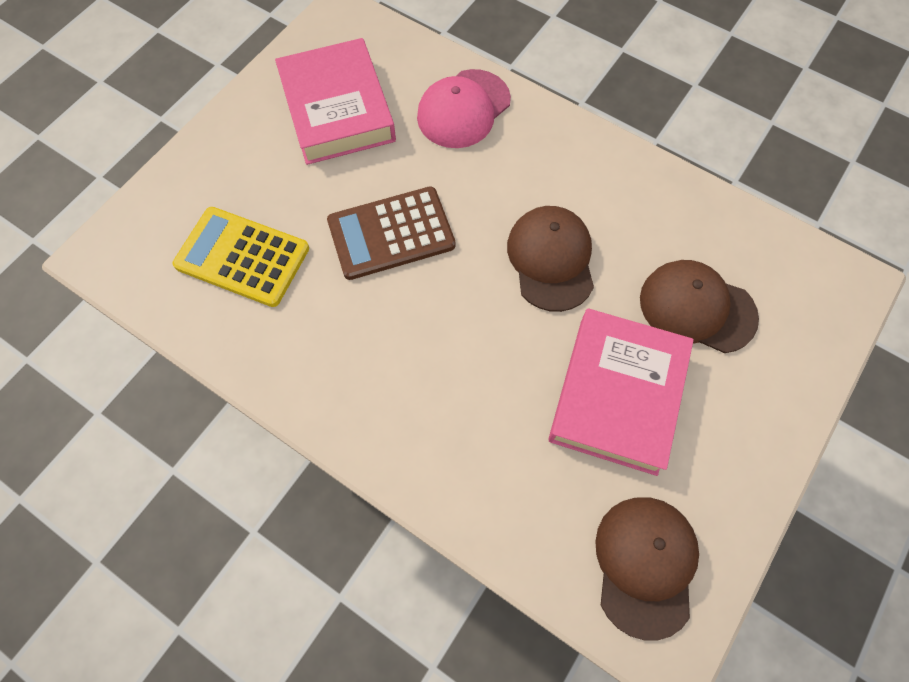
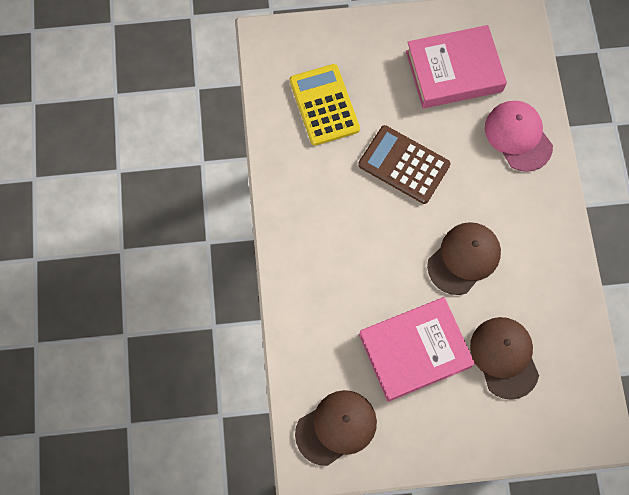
camera: 50 degrees right, 5 degrees up
pink book [275,38,396,165] -> pink book turned 45 degrees clockwise [406,25,507,108]
pink cap [417,69,511,148] -> pink cap turned 60 degrees clockwise [485,101,553,172]

